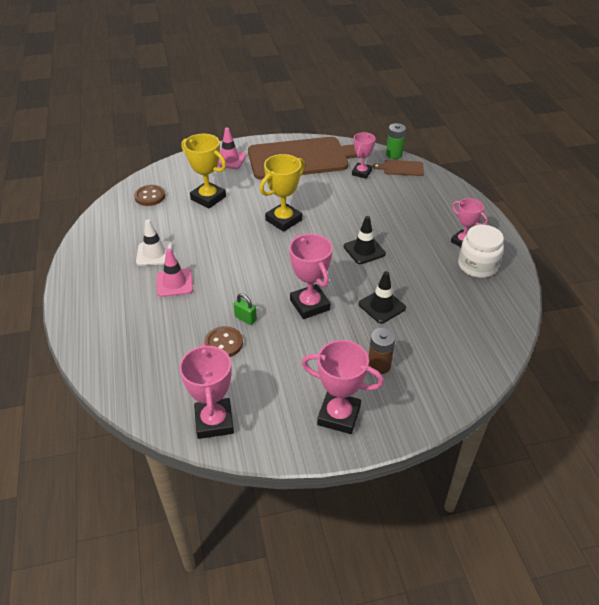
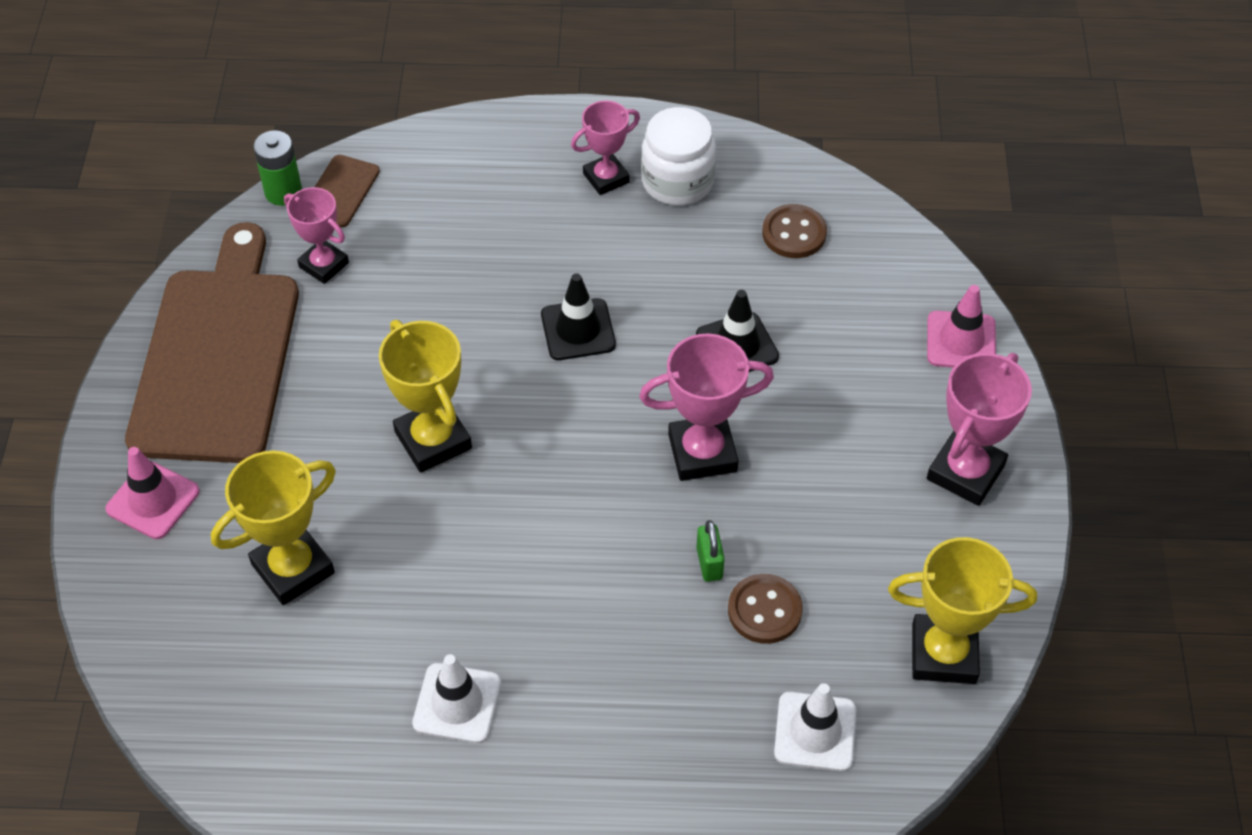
camera: 75 degrees left, 10 degrees up
brown button [134,185,165,206] -> brown button moved to [762,204,827,258]
pink traffic cone [157,248,193,297] -> pink traffic cone moved to [927,285,996,368]
pink trophy [179,343,234,439] -> yellow trophy [888,537,1037,684]
green padlock [234,293,257,325] -> green padlock turned 60 degrees counterclockwise [697,520,725,582]
brown battery [368,328,395,374] -> none
none -> white traffic cone [774,683,857,771]

